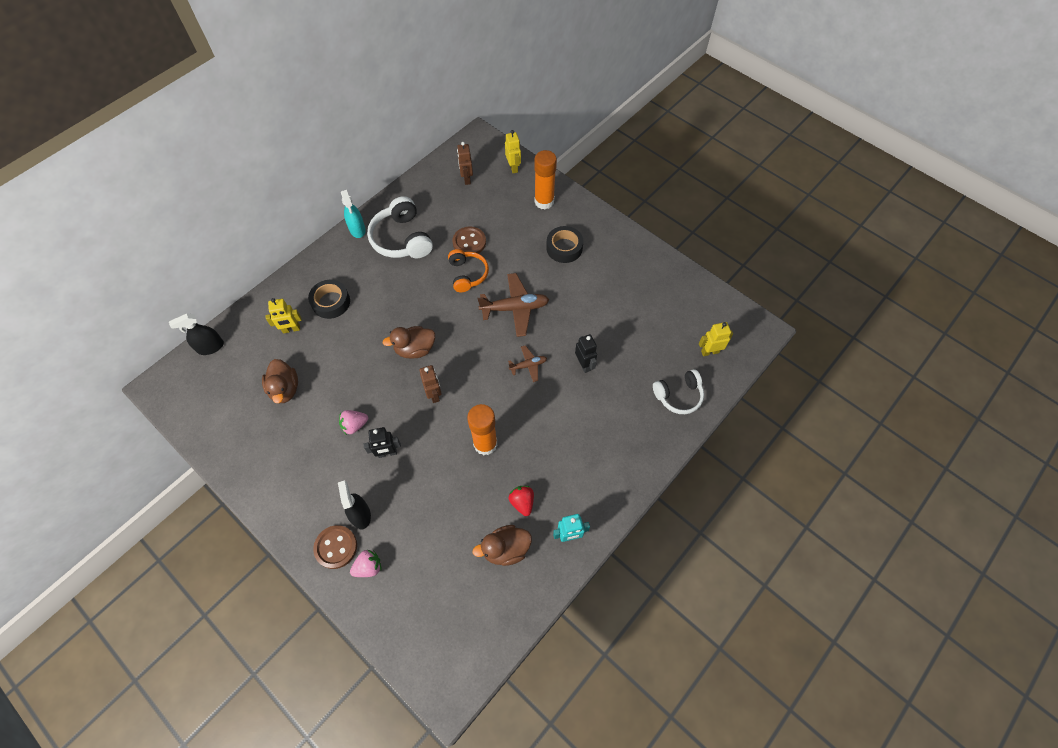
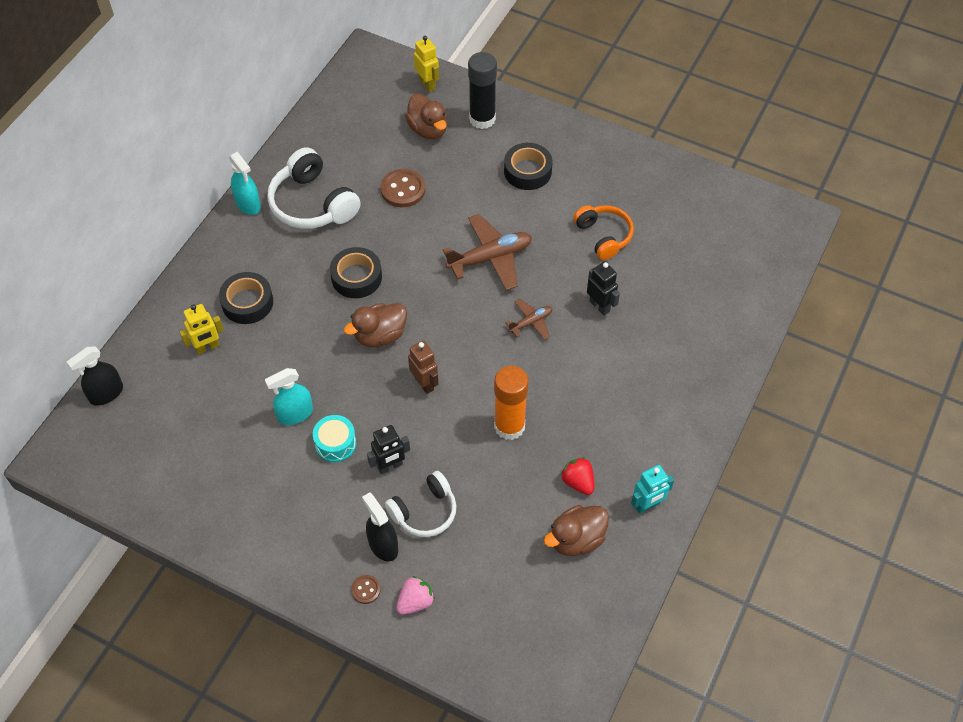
camera: 15 degrees left, 5 degrees down
brown duck [262,359,298,403] -> brown duck moved to [405,94,447,139]
brown button [313,525,357,569] -> brown button [351,575,381,604], size x0.54
pink strawberry [339,410,368,435] -> turquoise drum [313,415,356,462]
orange headphones [448,249,489,292] -> orange headphones moved to [573,205,634,260]
brown robot [457,142,473,185] -> none
orange glue stick [534,150,557,209] -> black glue stick [468,52,497,129]
white headphones [653,369,704,414] -> white headphones moved to [385,471,457,537]
yellow robot [699,322,733,356] -> none
none -> turquoise spray bottle [265,368,313,425]
none -> black tape [330,247,382,298]

